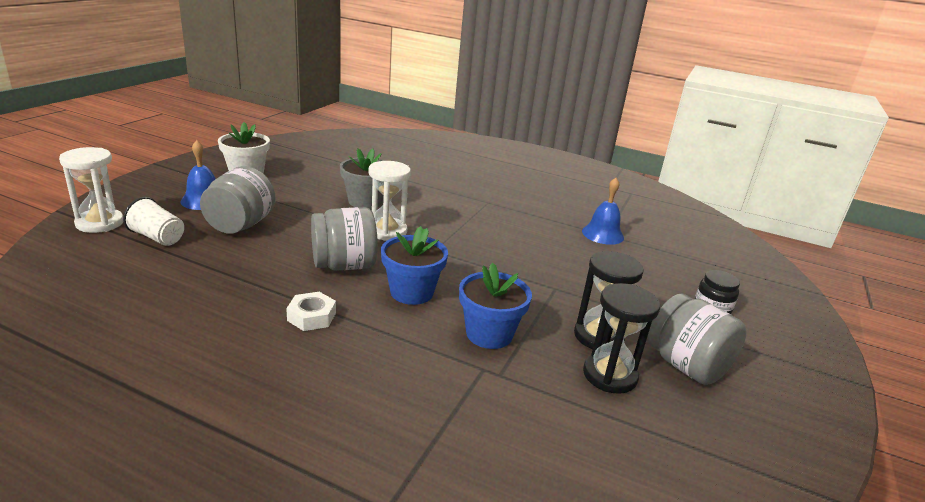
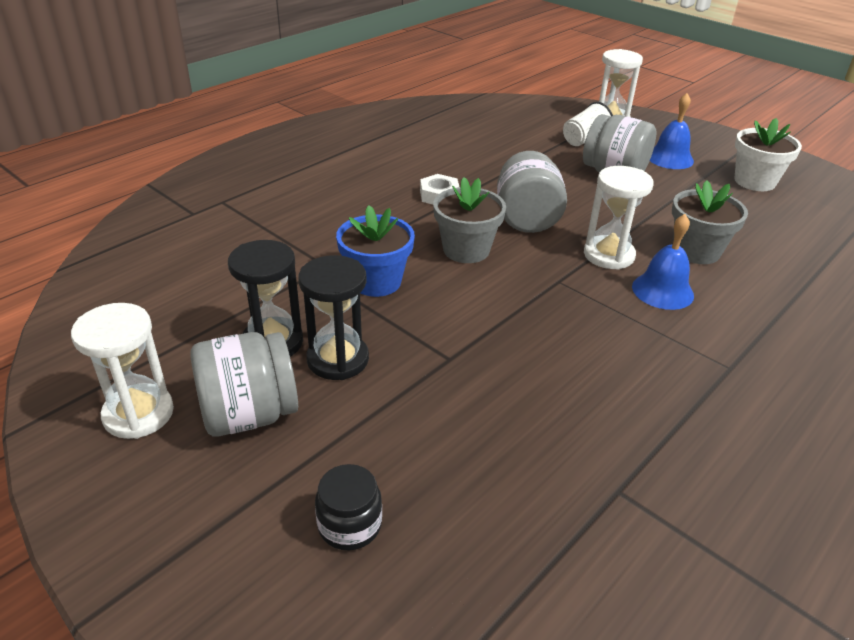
camera: 110 degrees right, 10 degrees up
blue flower pot [381,226,448,305] -> grey flower pot [433,177,506,263]
blue bell [582,178,624,245] -> blue bell moved to [632,214,694,310]
none -> white hourglass [71,303,174,439]

